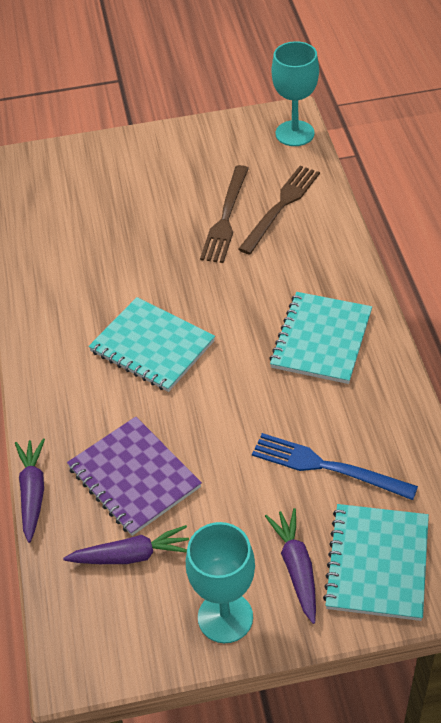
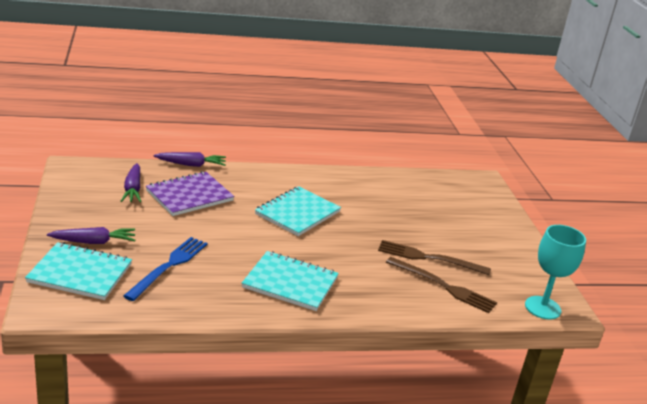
camera: 85 degrees right, 20 degrees down
turquoise goblet [186,522,255,643] -> none

